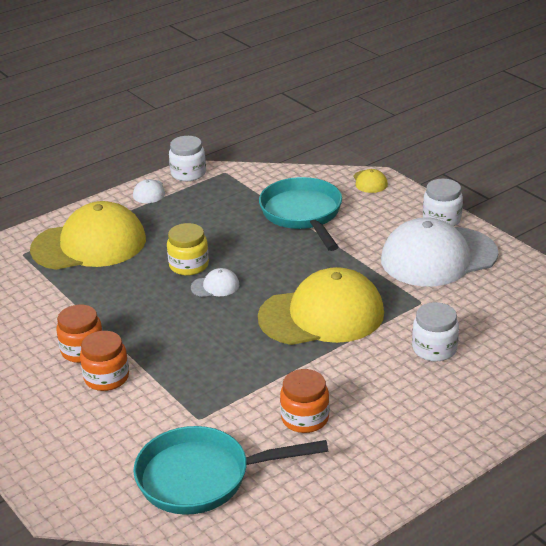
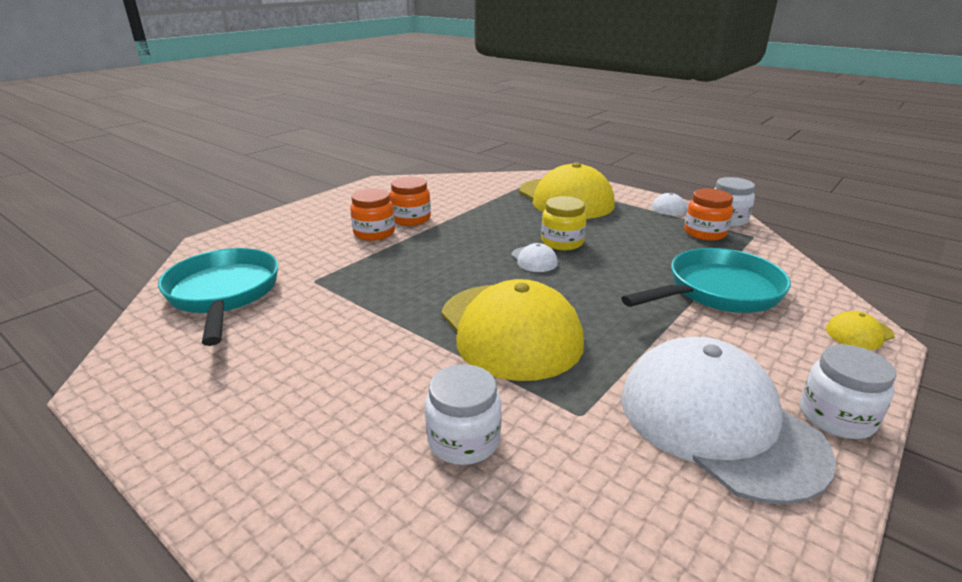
camera: 75 degrees right, 5 degrees down
orange jar [280,369,329,433] -> orange jar moved to [684,188,733,241]

